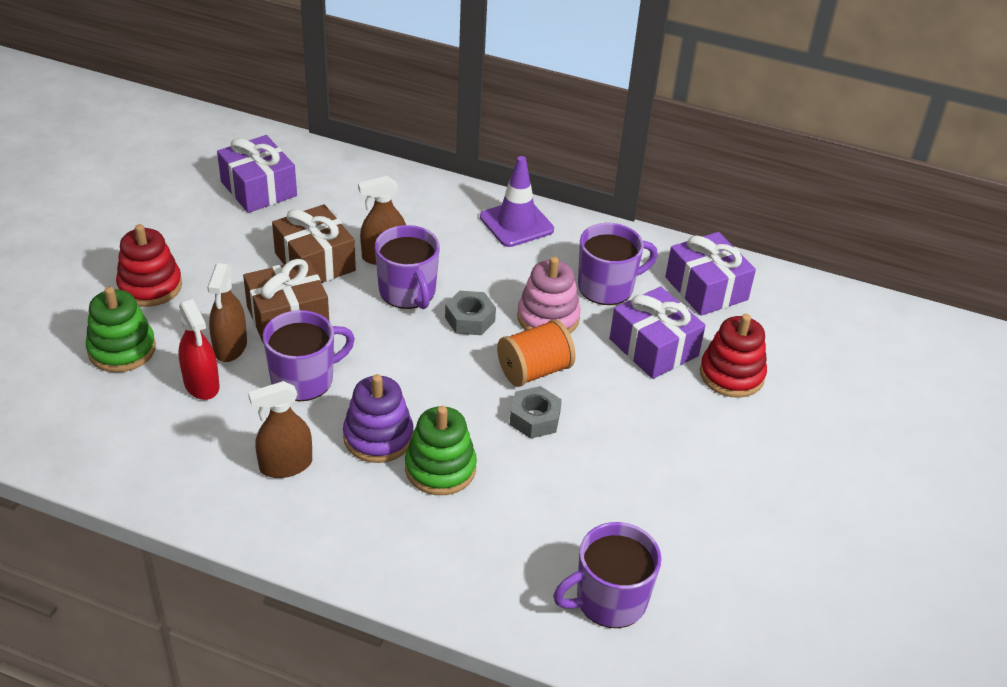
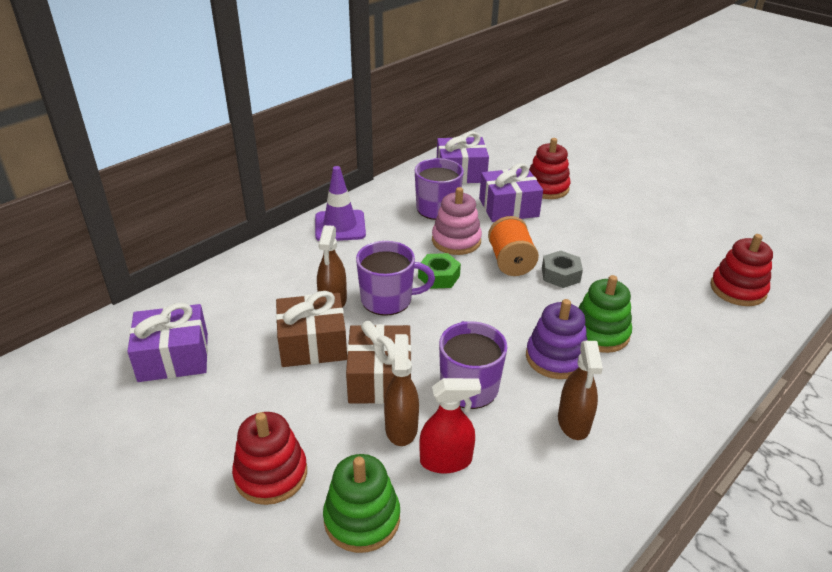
camera: 65 degrees left, 5 degrees down
brown spray bottle [207,263,247,362] -> brown spray bottle turned 120 degrees counterclockwise [384,334,419,446]
grey nut [445,291,496,335] -> green nut [418,253,461,289]
purple mug [553,522,662,628] -> red stacking toy [710,234,773,306]

